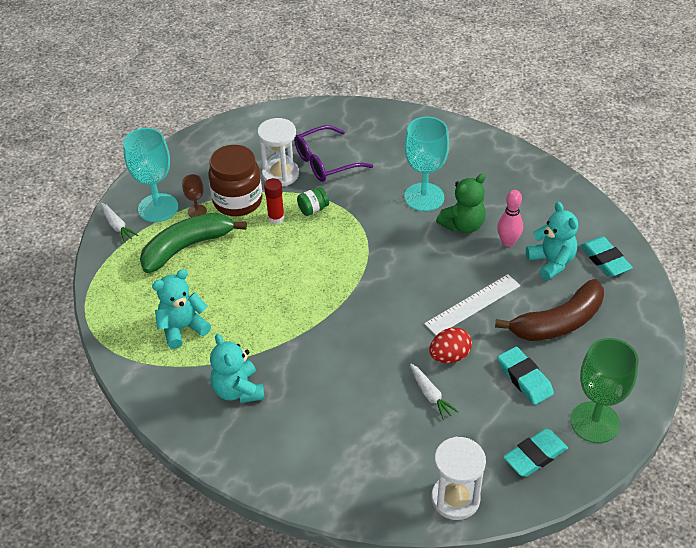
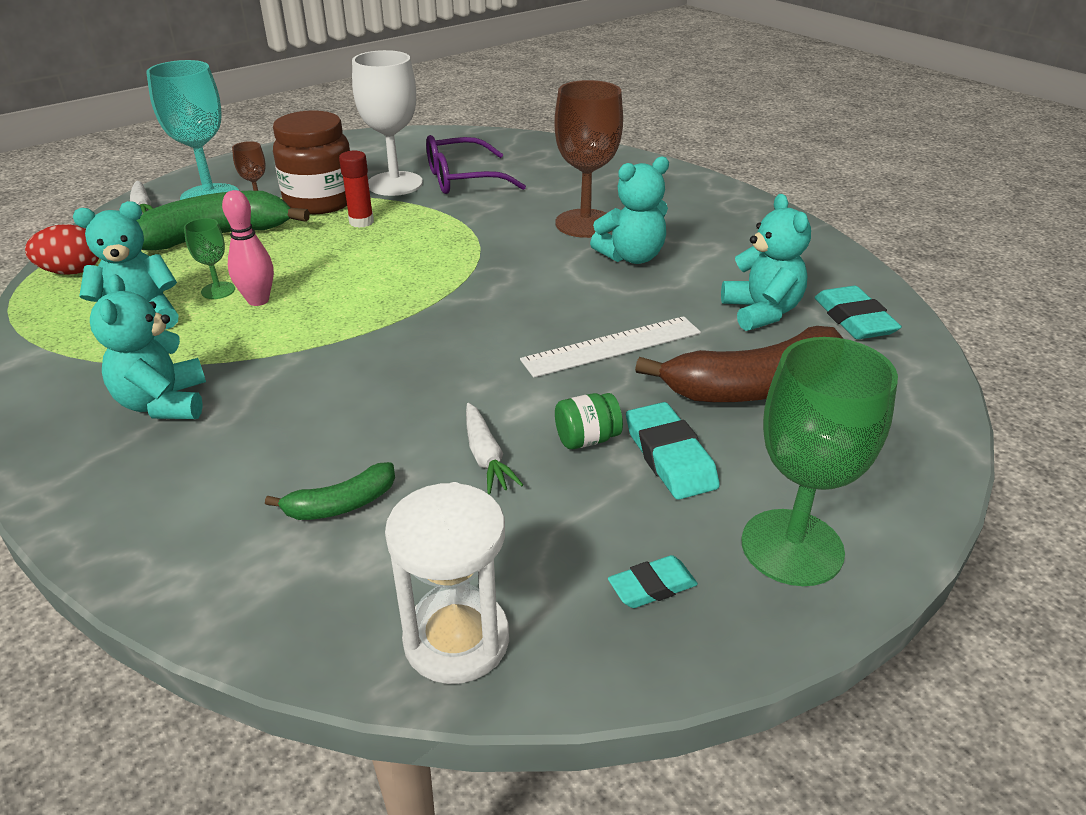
camera: 10 degrees right, 10 degrees down
white hourglass [257,118,299,187] -> white goblet [352,50,423,196]
green jar [297,187,329,216] -> green jar moved to [555,393,623,449]
turquoise goblet [404,117,449,211] -> brown goblet [554,80,623,238]
red egg [429,327,472,363] -> red egg moved to [25,224,99,275]
green teddy bear [436,174,486,233] -> turquoise teddy bear [590,156,669,264]
pink bowling pin [497,190,523,247] -> pink bowling pin moved to [222,190,274,306]
turquoise eraser [503,429,568,477] -> turquoise eraser [608,555,698,608], size x0.62
none -> green goblet [184,218,235,299]
none -> green banana [265,462,395,520]

